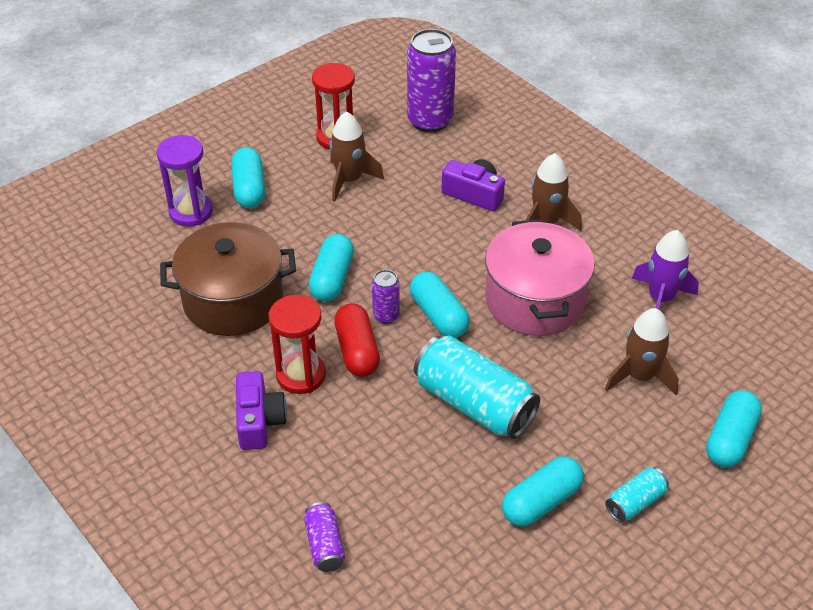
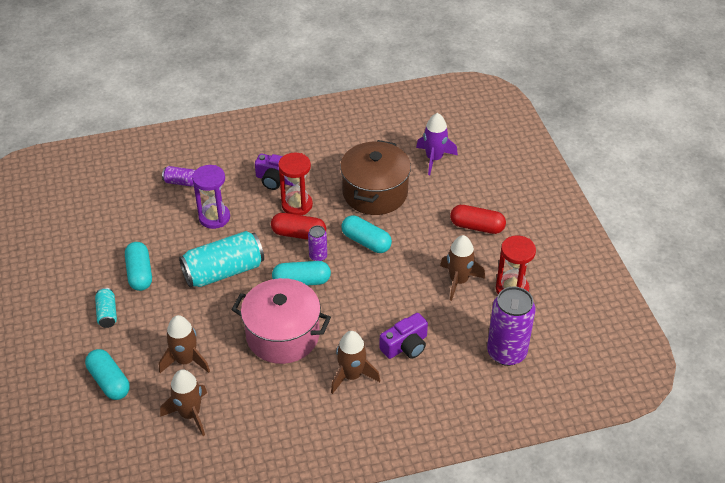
camera: 115 degrees right, 0 degrees up
purple hourglass [157,135,213,227] -> purple hourglass moved to [192,165,230,229]
turquoise capsule [231,147,265,208] -> red capsule [450,205,506,234]
purple rocket [632,230,699,309] -> purple rocket moved to [416,113,458,175]
none -> brown rocket [160,369,207,436]

